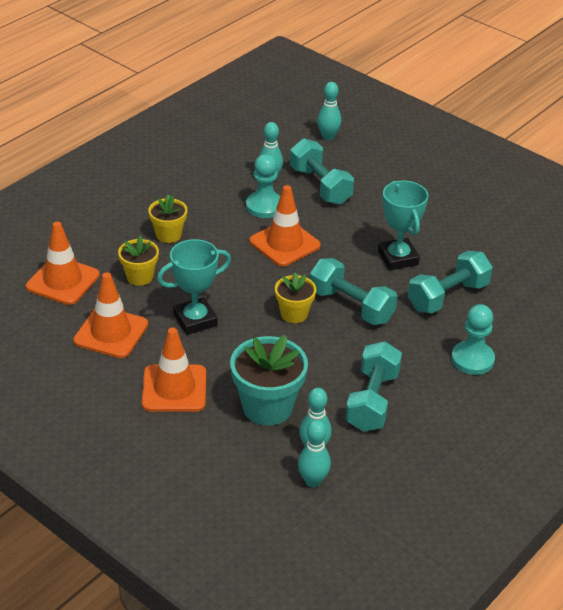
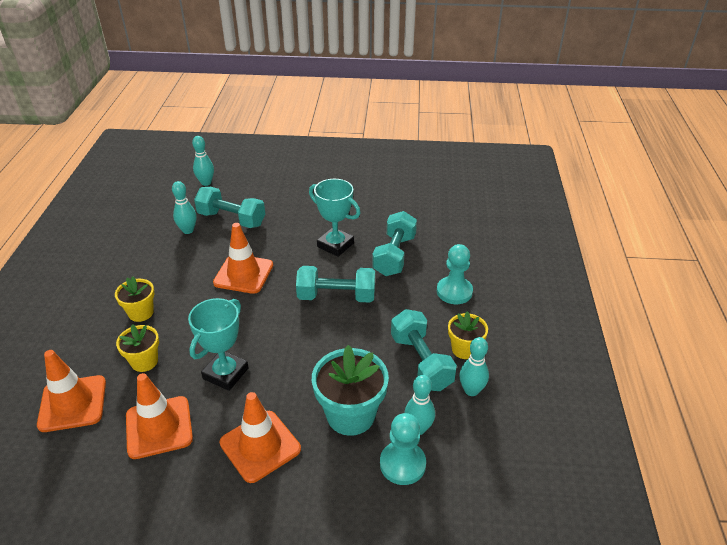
camera: 35 degrees left, 0 degrees up
turquoise pawn [246,154,280,218] -> turquoise pawn moved to [380,413,426,485]
yellow flower pot [275,272,316,323] -> yellow flower pot moved to [448,311,488,359]
turquoise bowling pin [298,420,331,487] -> turquoise bowling pin moved to [459,337,489,396]

